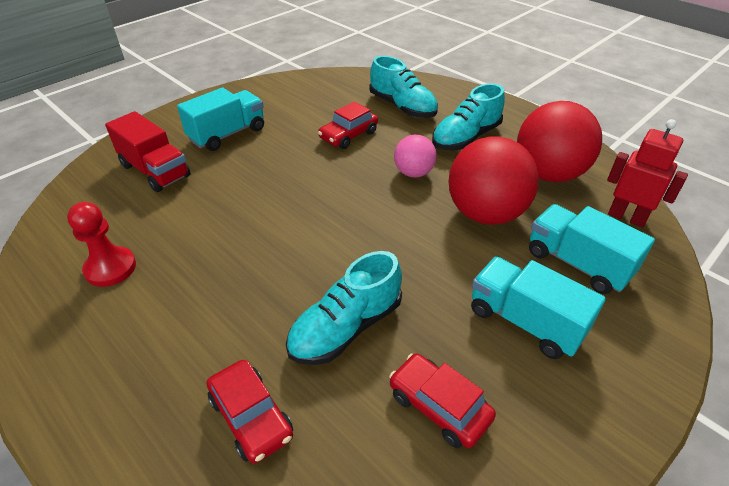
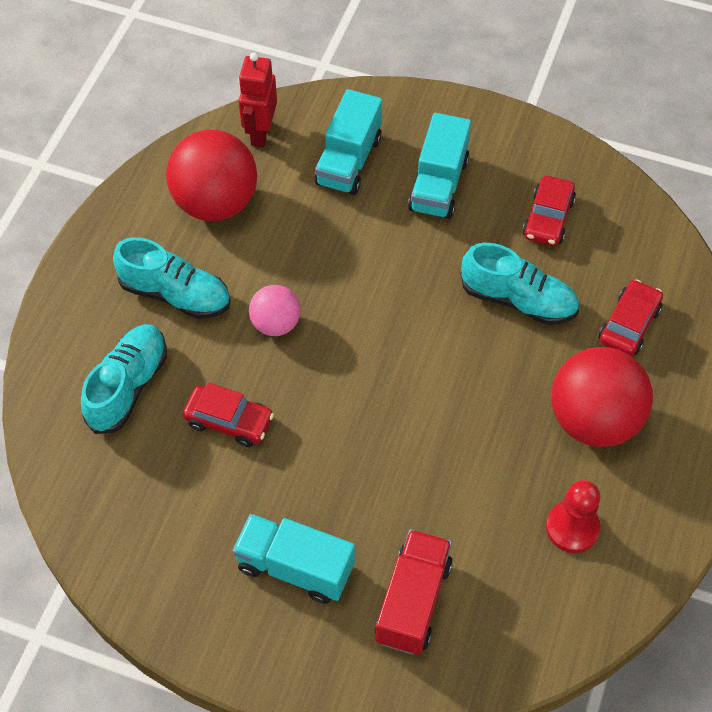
camera: 115 degrees left, 15 degrees up
red ball [448,137,539,225] -> red ball moved to [551,347,653,447]

